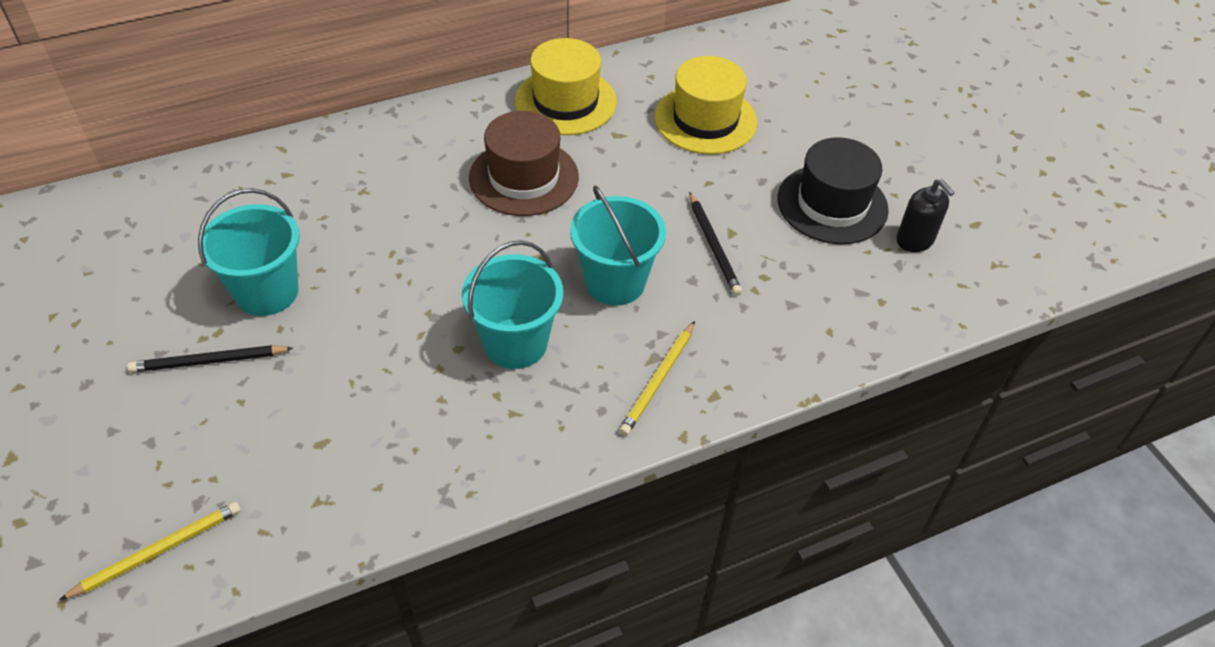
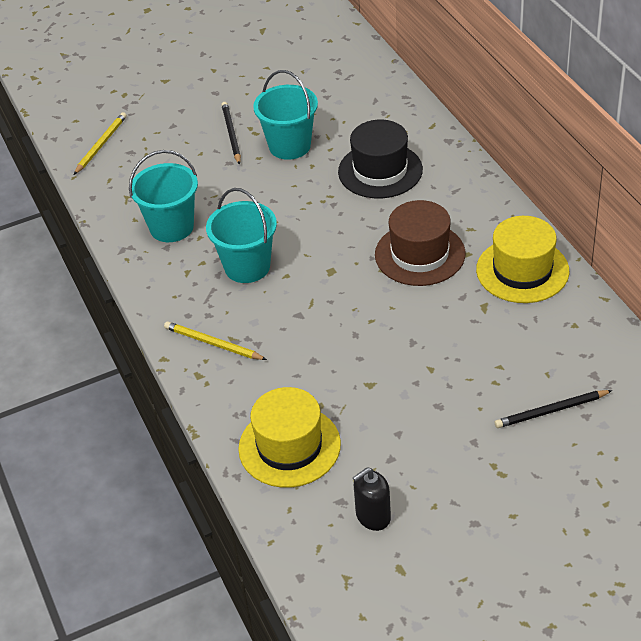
camera: 95 degrees right, 5 degrees down
yellow pencil [59,502,241,600] -> yellow pencil turned 120 degrees counterclockwise [74,112,127,175]
turquoise bucket [570,185,666,306] -> turquoise bucket moved to [129,150,198,242]
yellow hat [654,56,757,154] -> yellow hat moved to [238,387,341,488]
black pencil [689,192,742,296] -> black pencil moved to [495,390,613,428]
black hat [778,137,889,244] -> black hat moved to [338,120,423,198]

